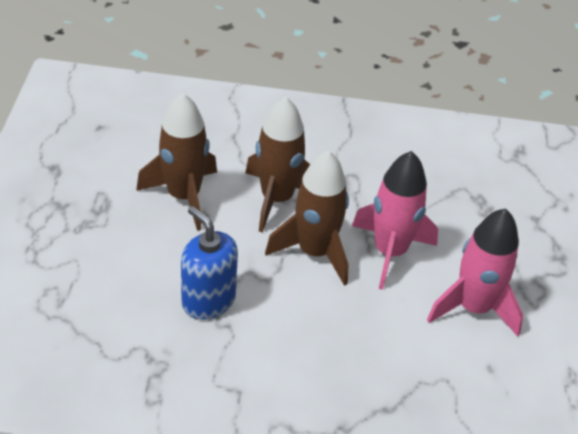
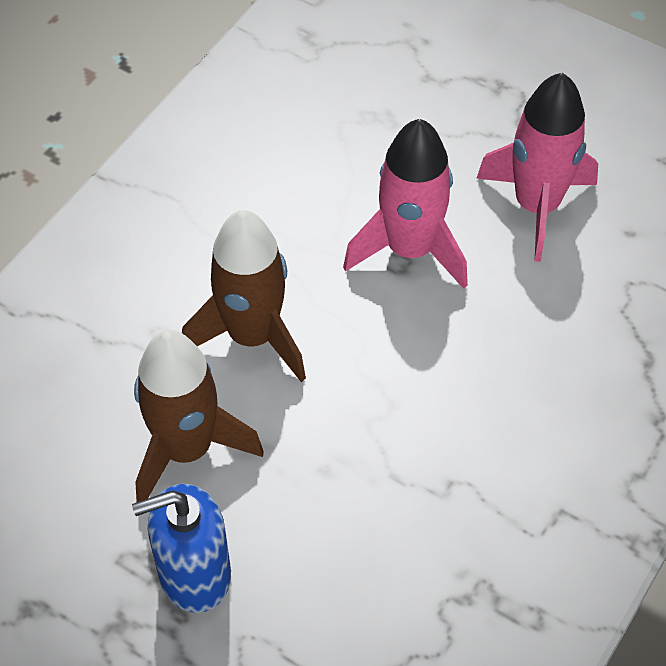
camera: 60 degrees left, 10 degrees up
blue soap dispenser [181,206,238,320] -> blue soap dispenser moved to [132,484,231,613]
brown rocket [265,150,349,286] -> none

